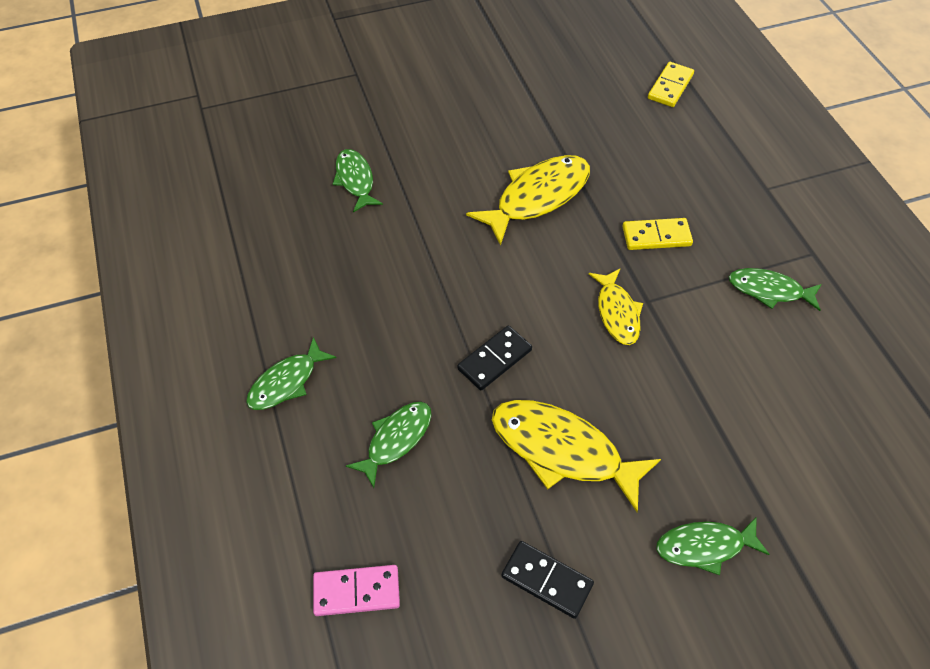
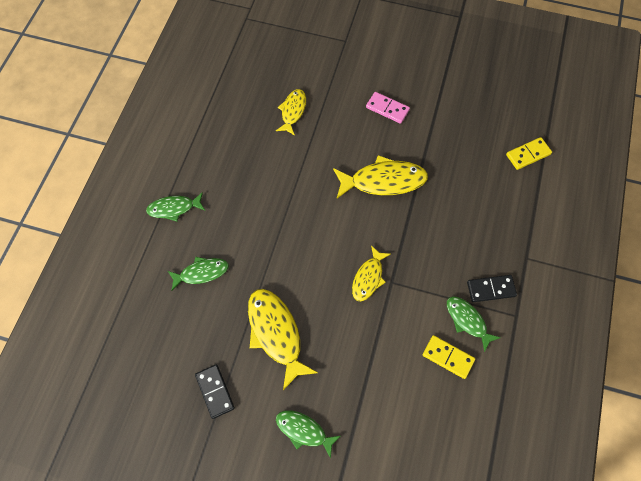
camera: 35 degrees right, 10 degrees up
pink domino [313,565,400,616] -> pink domino moved to [366,92,410,124]
green fish [333,149,383,213] -> yellow fish [276,89,306,136]
black domino [457,325,532,391] -> black domino moved to [467,275,517,302]
yellow domino [622,218,693,250] -> yellow domino moved to [423,335,475,379]

